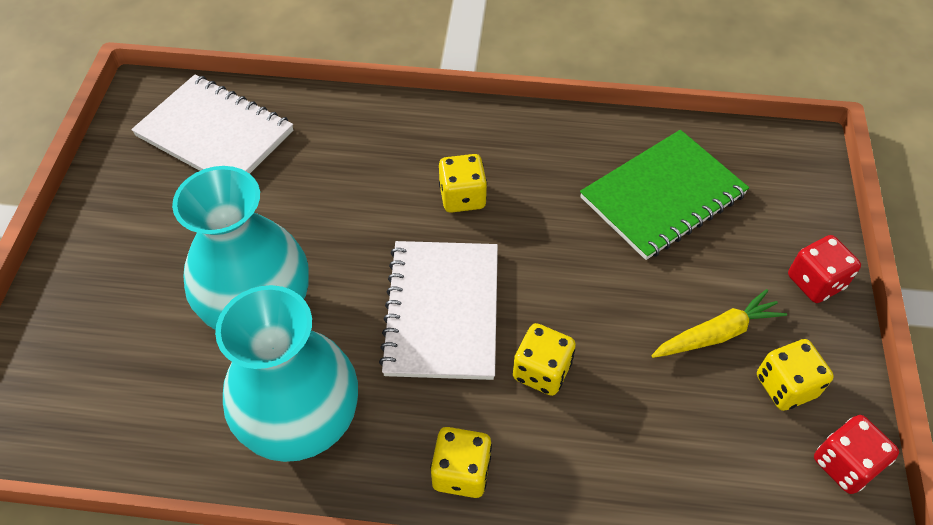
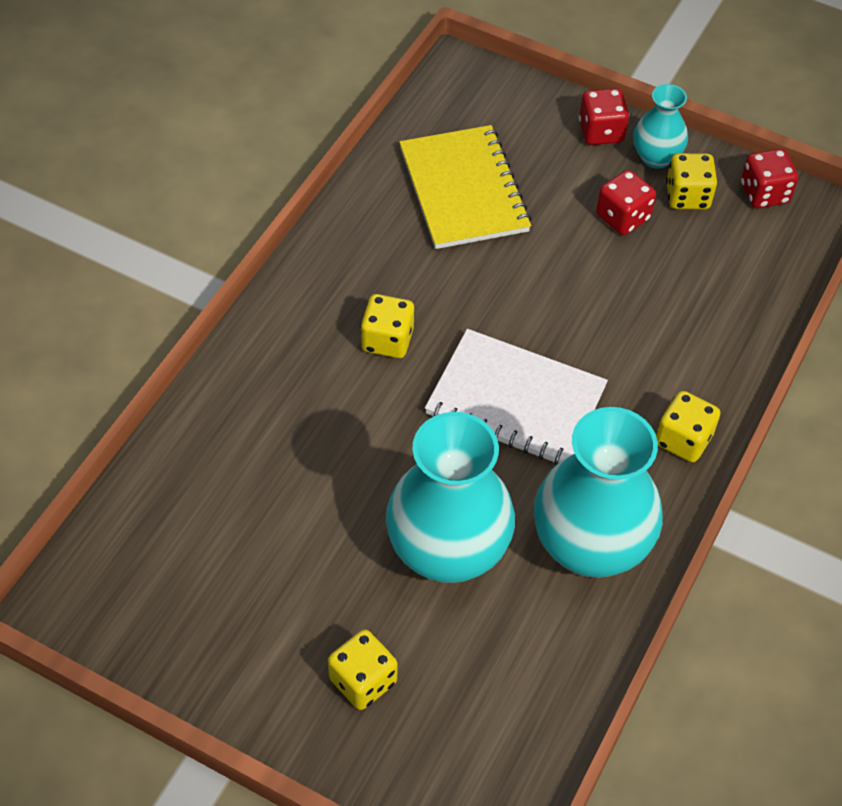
camera: 70 degrees left, 0 degrees up
white notebook [131,75,293,174] -> none
yellow dice [513,323,576,396] -> yellow dice moved to [328,629,398,710]
green notebook [580,130,749,260] -> yellow notebook [399,125,531,249]
yellow carrot [651,289,787,358] -> red dice [596,170,656,235]
none -> turquoise vase [633,84,688,169]

